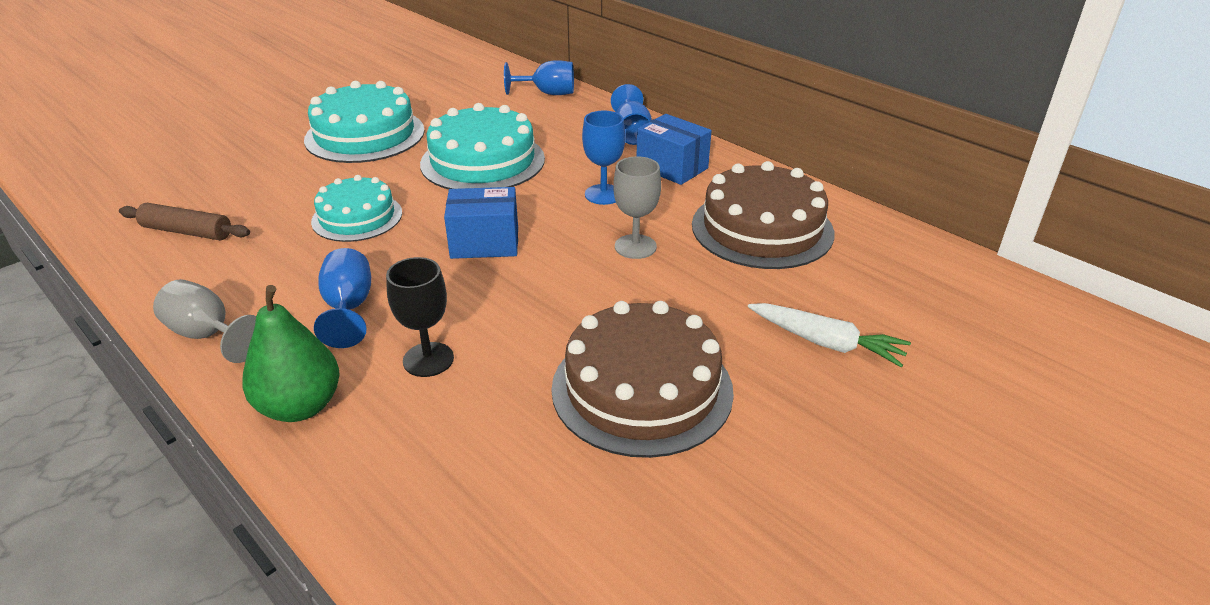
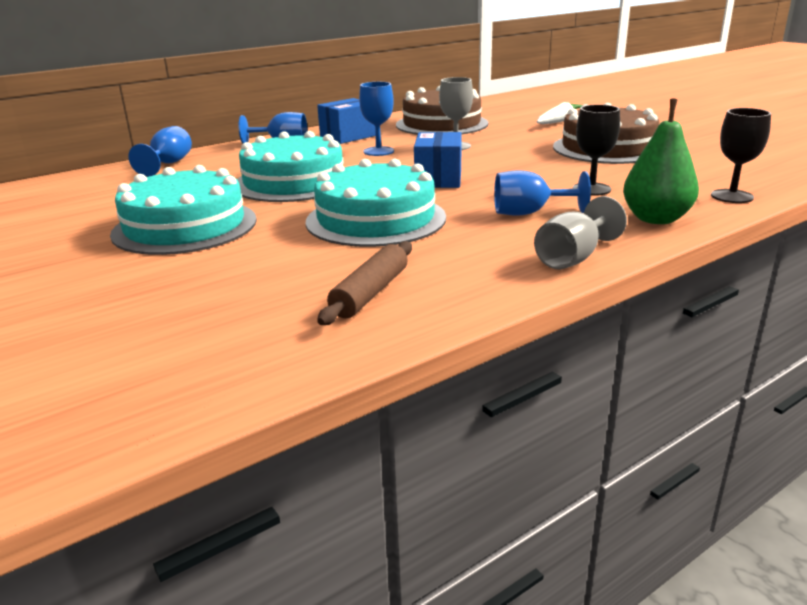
camera: 80 degrees left, 10 degrees down
turquoise cake [311,175,402,242] -> turquoise cake [305,159,446,247], size x1.56
none -> black goblet [711,108,771,203]

